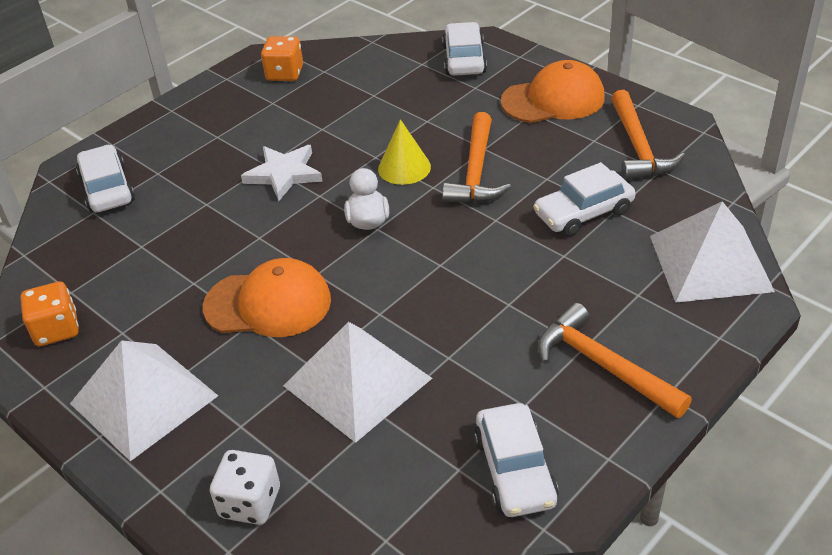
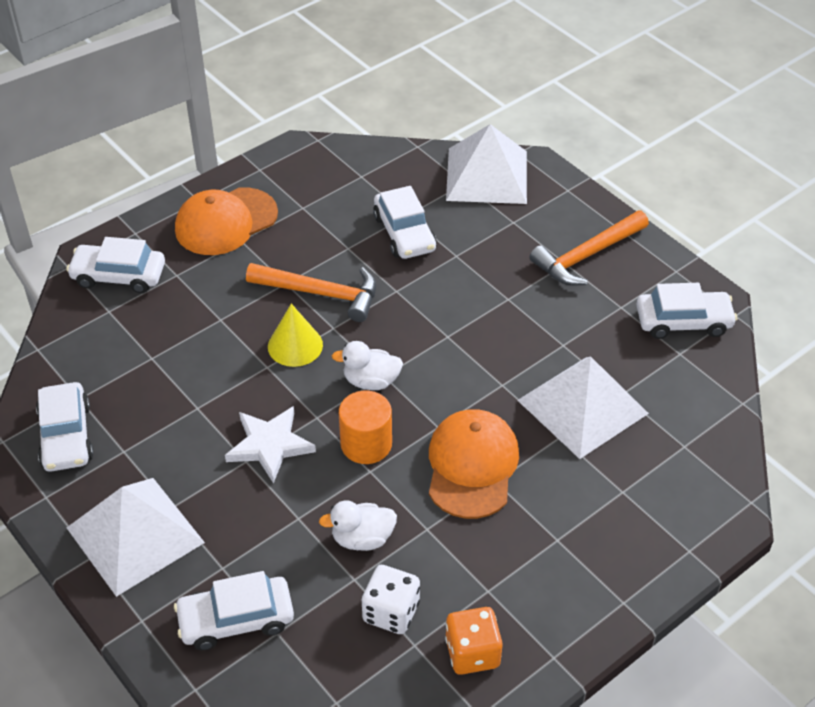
camera: 85 degrees left, 5 degrees up
white pyramid [70,340,218,461] -> white pyramid moved to [67,478,205,597]
white dice [210,450,280,525] -> white dice moved to [362,565,420,634]
orange dice [261,36,303,81] -> white car [36,382,94,471]
orange cap [501,60,605,123] -> orange cap turned 120 degrees counterclockwise [175,187,278,255]
orange hammer [611,90,685,180] -> none
none -> white duck [319,500,397,551]
none -> orange cylinder [339,391,392,464]

